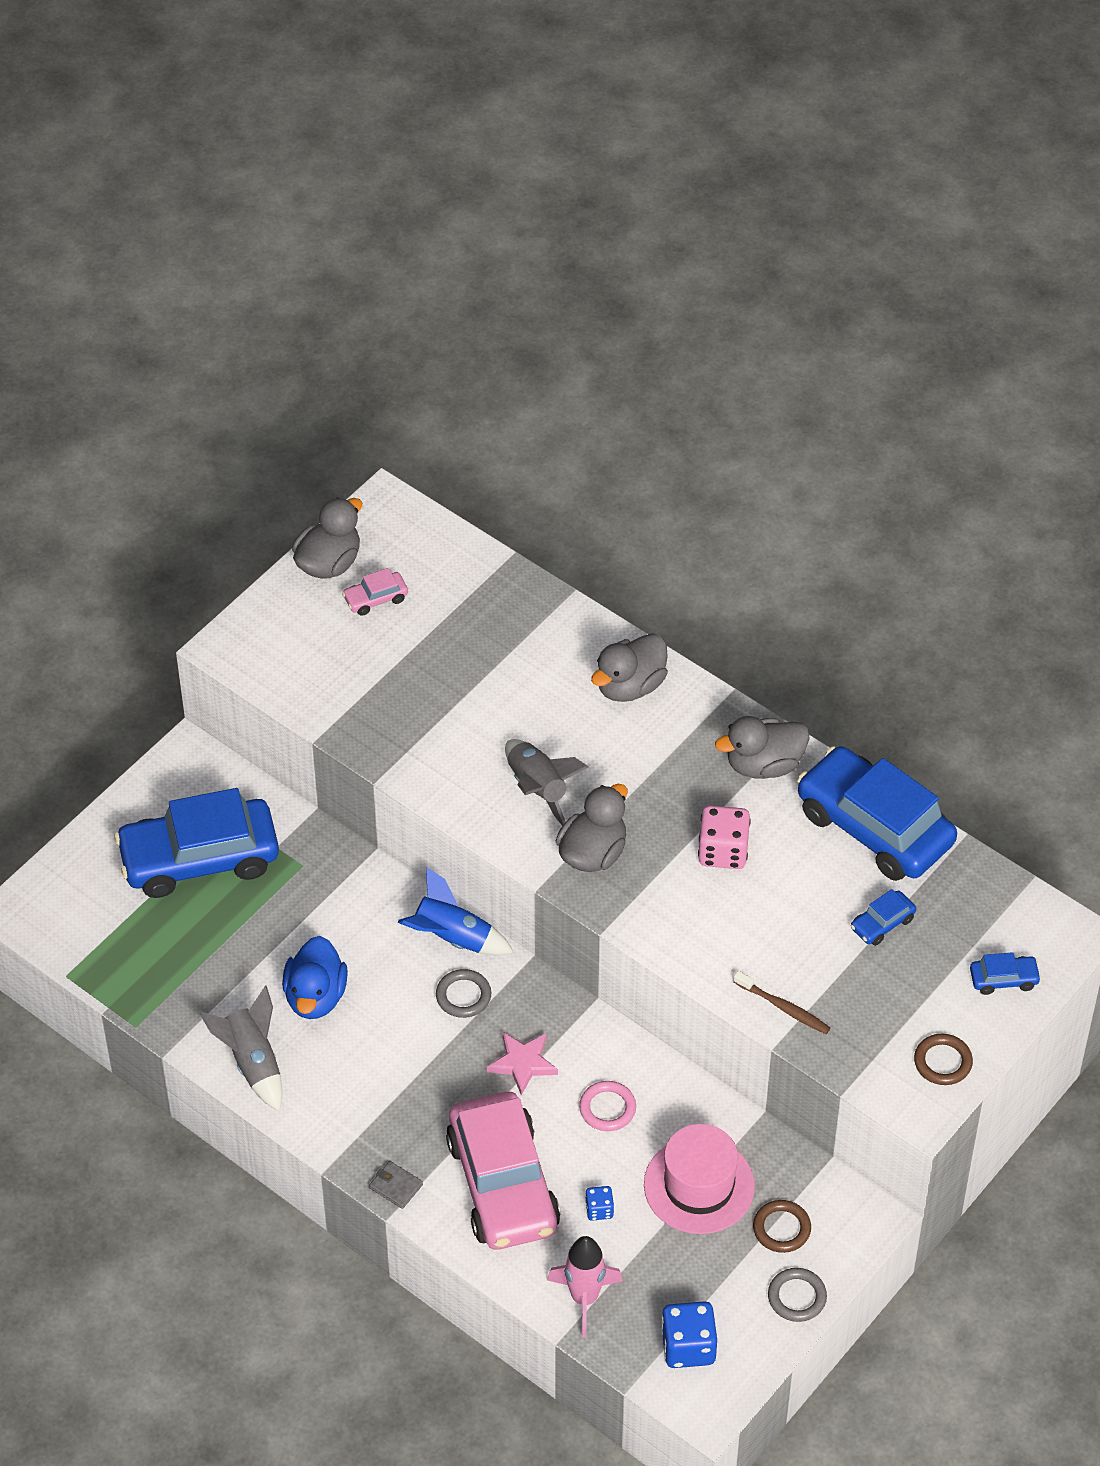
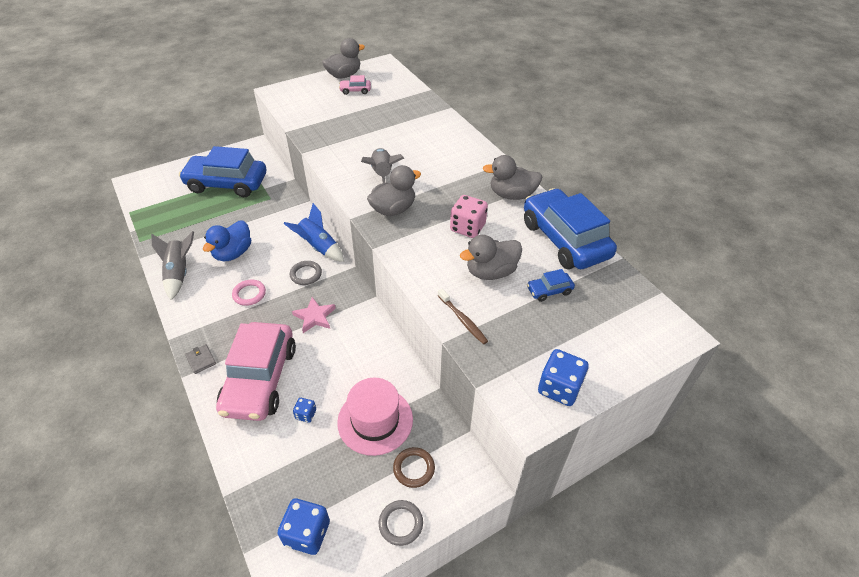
camera: 20 degrees right, 5 degrees down
pink rocket [547,1236,623,1337] -> none
pink ring [579,1081,636,1131] -> pink ring moved to [232,280,266,306]
grey duck [591,633,668,702] -> grey duck moved to [460,235,522,280]
brown ring [914,1034,973,1085] -> blue dice [538,349,589,406]
blue car [970,952,1041,995] -> none

